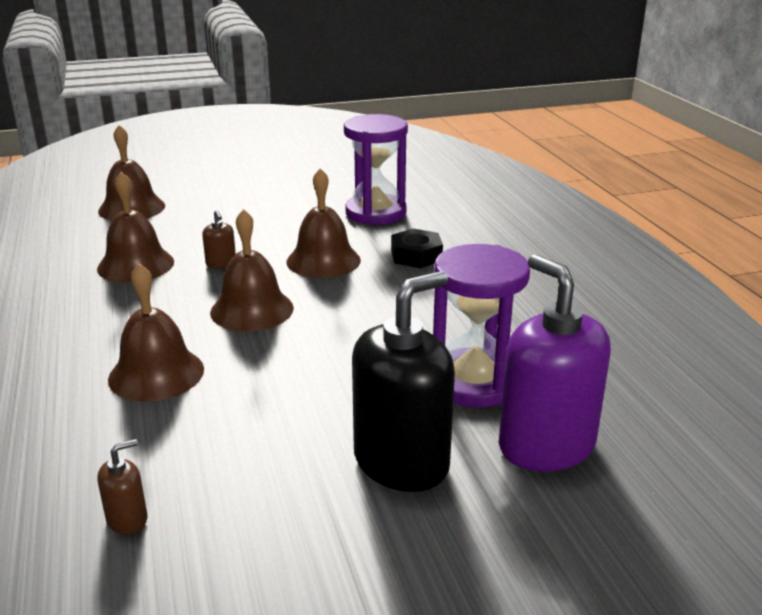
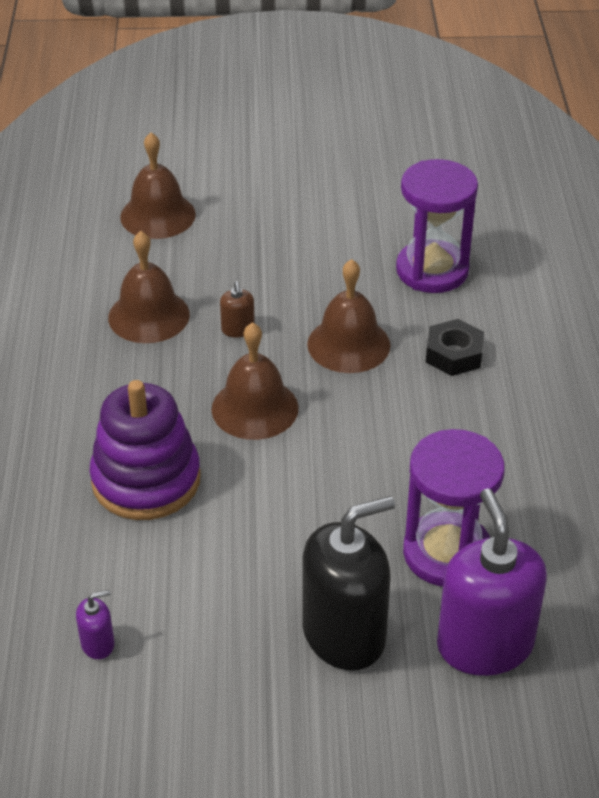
camera: 15 degrees right, 15 degrees up
brown soap dispenser [97,439,148,534] -> purple soap dispenser [76,590,114,659]
brown bell [108,263,204,402] -> purple stacking toy [90,380,201,520]

